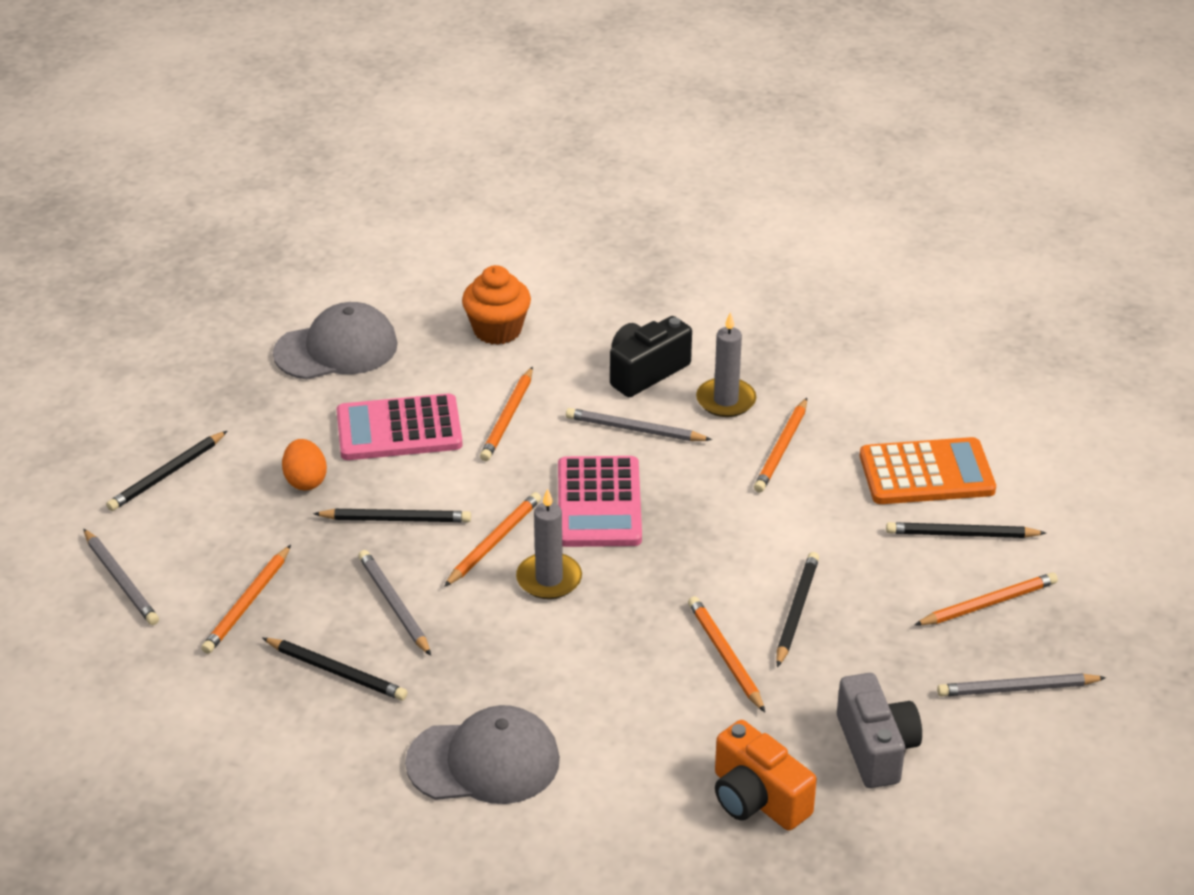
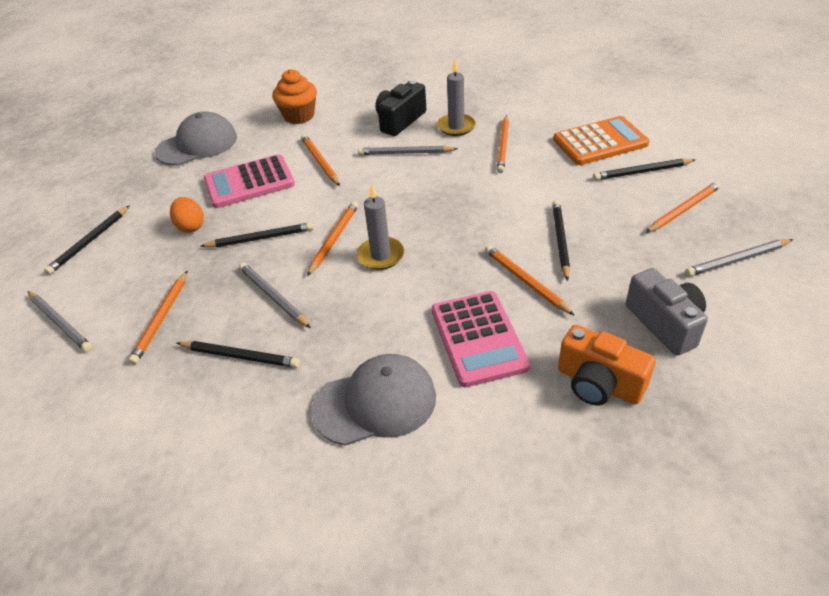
camera: 10 degrees left, 5 degrees up
orange pencil [480,367,533,461] -> orange pencil turned 150 degrees clockwise [301,134,340,186]
pink calculator [558,456,642,547] -> pink calculator moved to [432,291,530,387]

